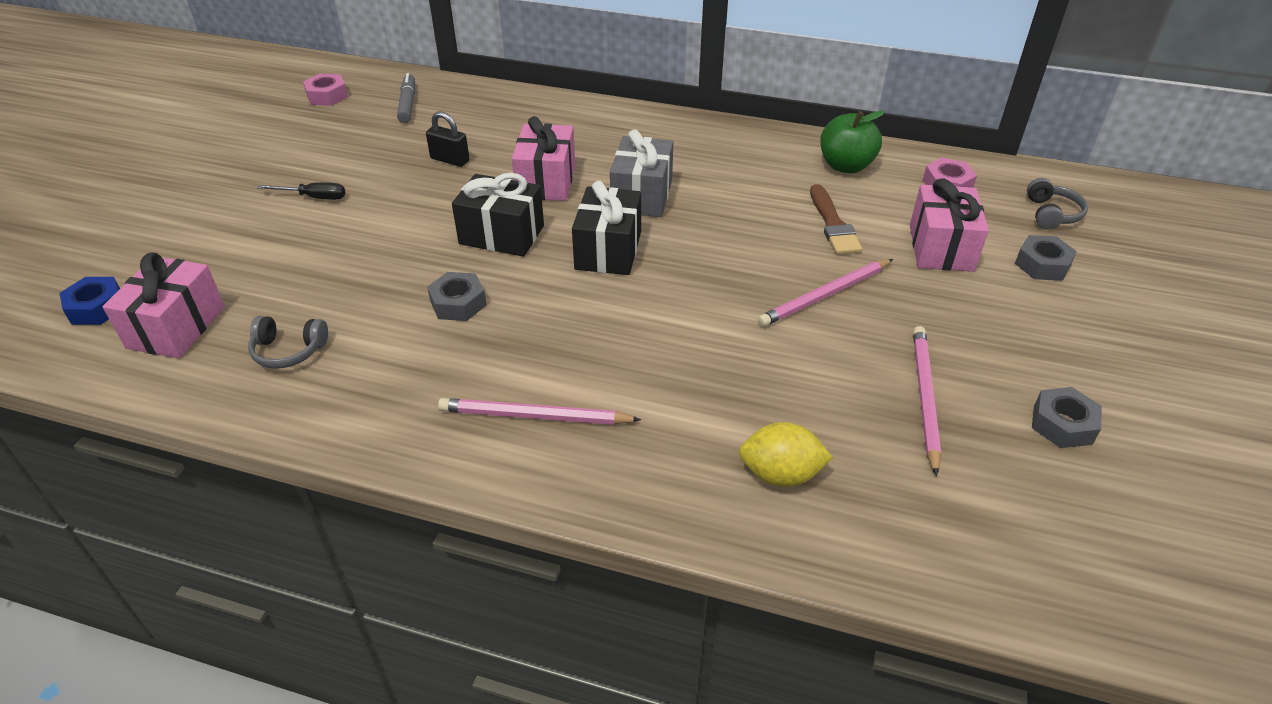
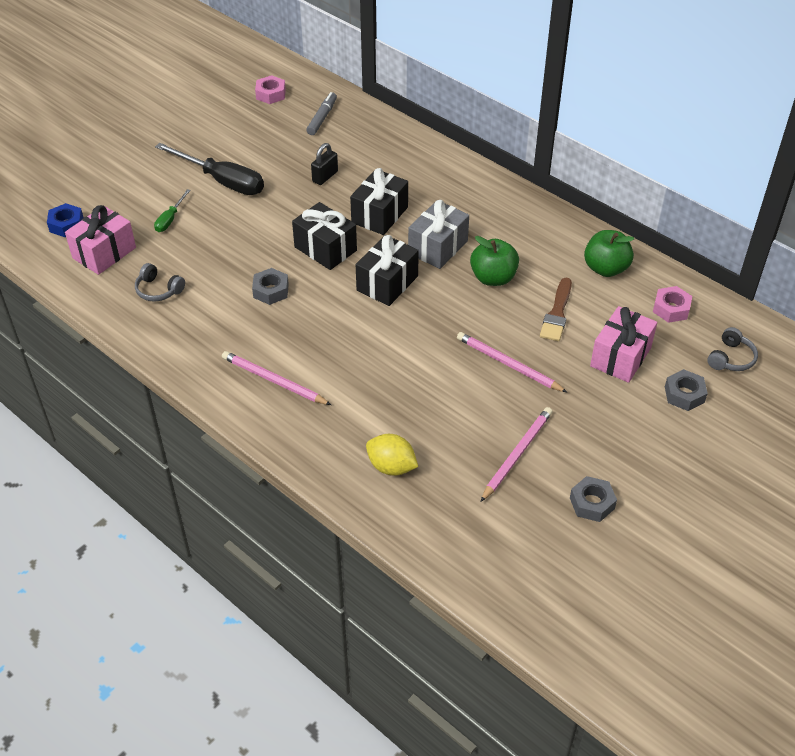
camera: 25 degrees right, 5 degrees up
black screwdriver [257,182,345,200] -> black screwdriver [155,143,264,195], size x2.04
black padlock [426,111,470,167] -> black padlock turned 75 degrees clockwise [311,143,338,185]
pink gift [512,116,575,201] -> black gift [350,168,408,235]
pink pencil [758,259,893,327] -> pink pencil turned 45 degrees clockwise [457,332,568,393]
none -> green screwdriver [154,189,191,232]
none -> green apple [470,236,519,286]

